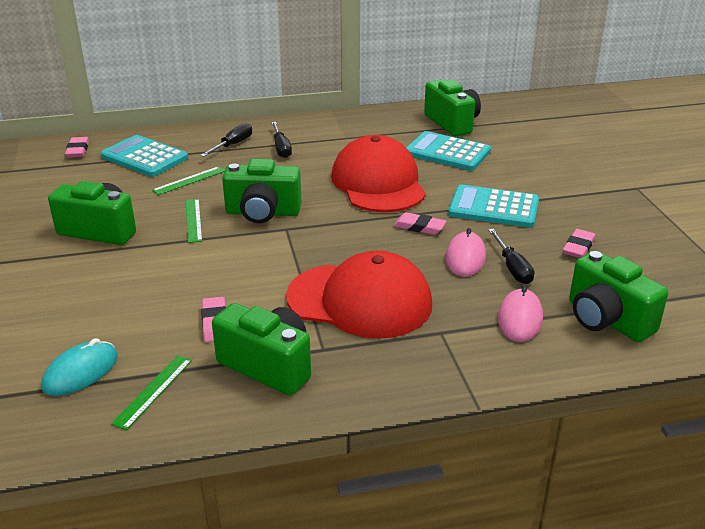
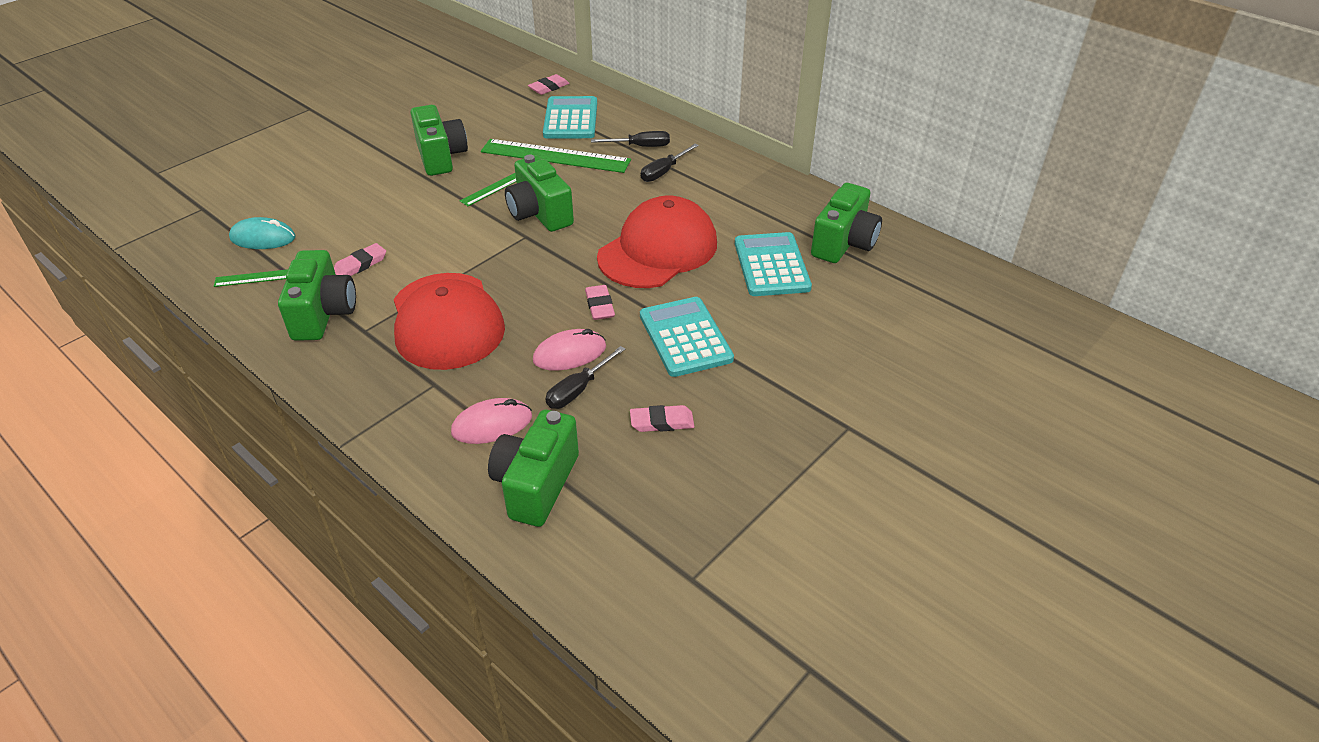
camera: 55 degrees right, 10 degrees up
green ruler [152,166,225,195] -> green ruler [481,139,631,173], size x1.98

